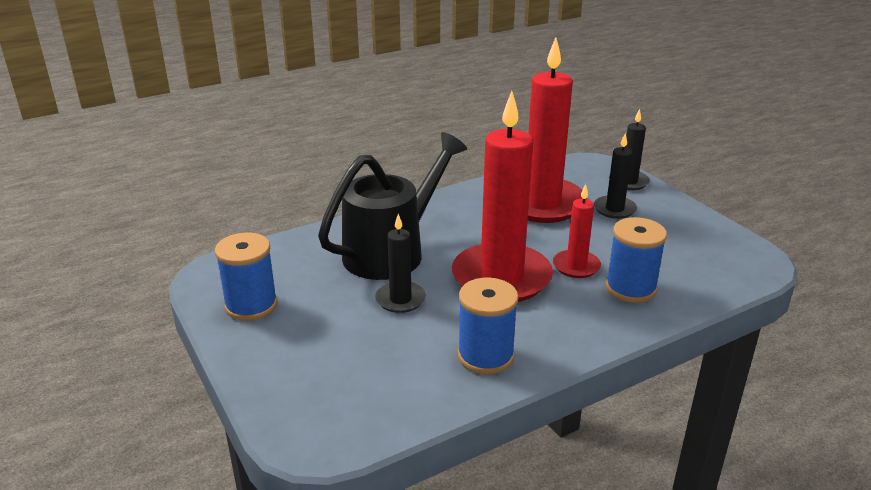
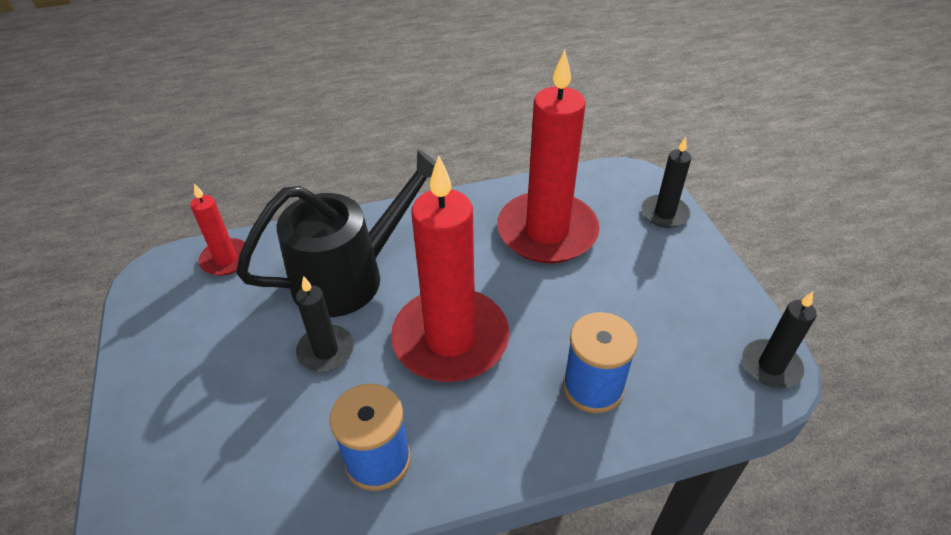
camera: 15 degrees right, 15 degrees up
blue spool [215,233,278,321] -> none
red candle [553,184,601,278] -> red candle moved to [190,183,245,276]
black candle [594,133,637,219] -> black candle moved to [742,291,817,388]

